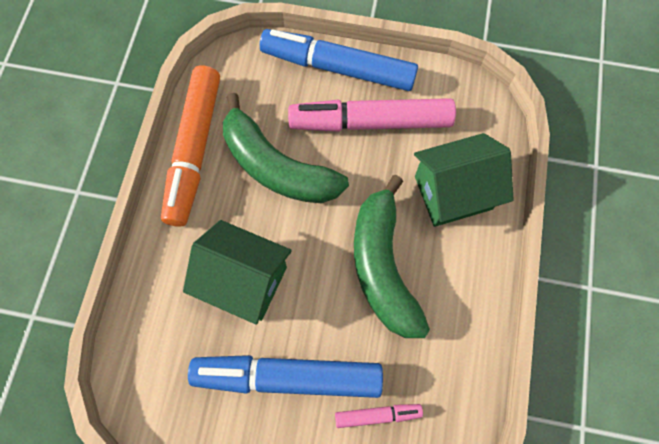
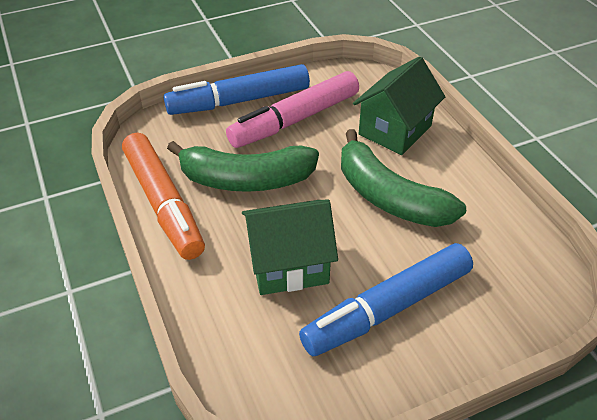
camera: 35 degrees left, 25 degrees down
pink marker [335,404,423,428] -> none

